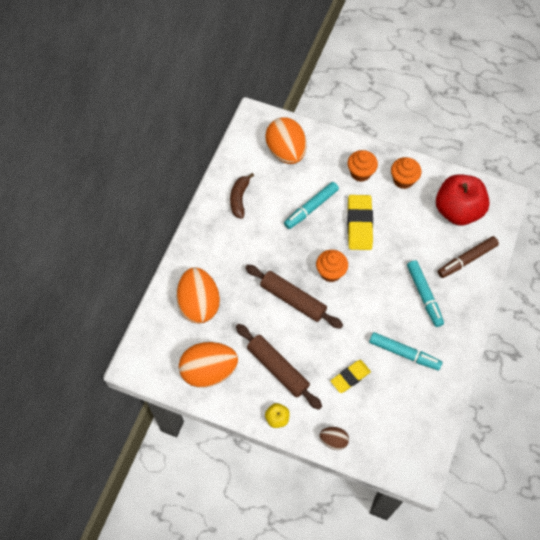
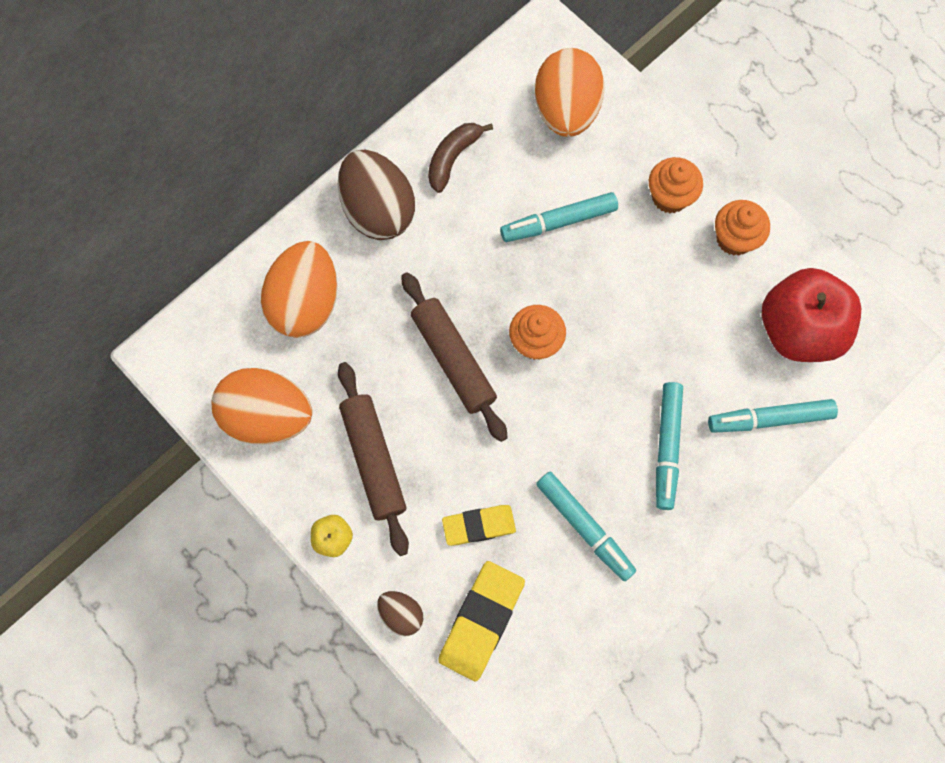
camera: 25 degrees right, 10 degrees up
yellow eraser [347,195,373,250] -> yellow eraser moved to [438,561,525,682]
brown marker [438,236,499,278] -> turquoise marker [708,399,838,433]
none -> brown egg [338,150,415,240]

